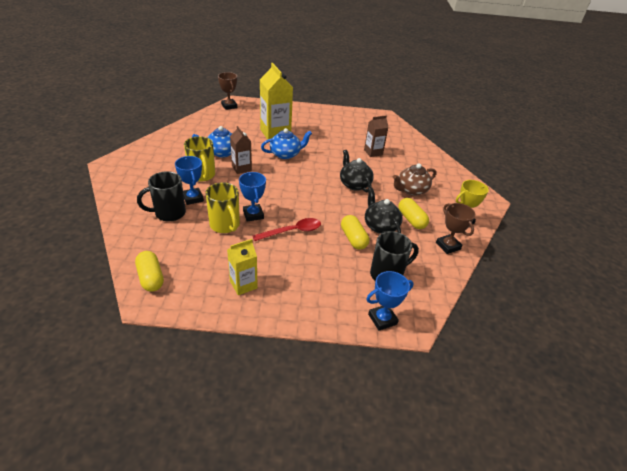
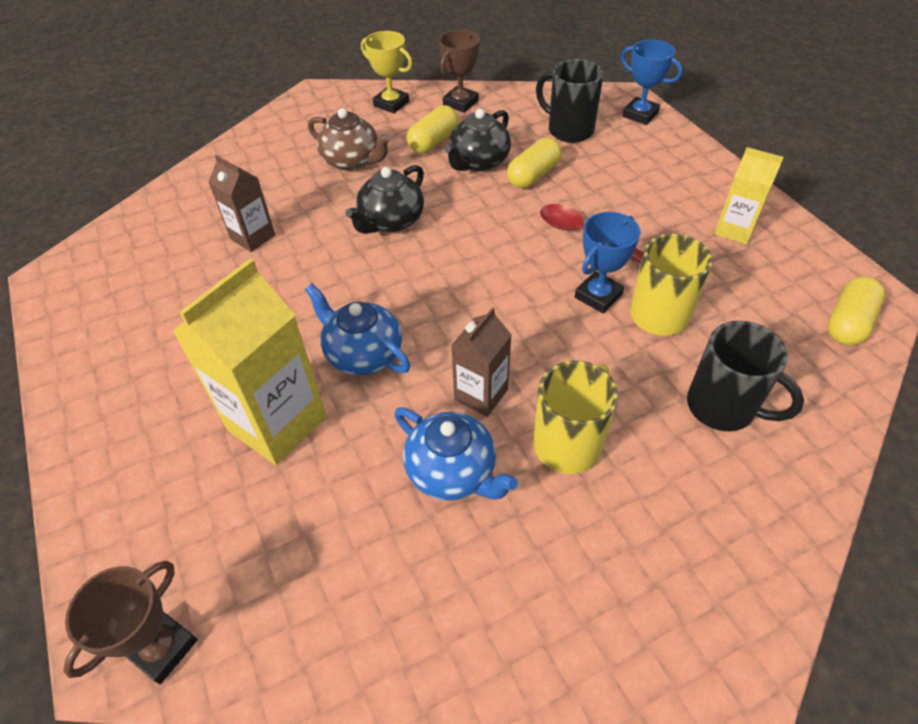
camera: 115 degrees left, 10 degrees up
blue trophy [175,156,204,205] -> none

